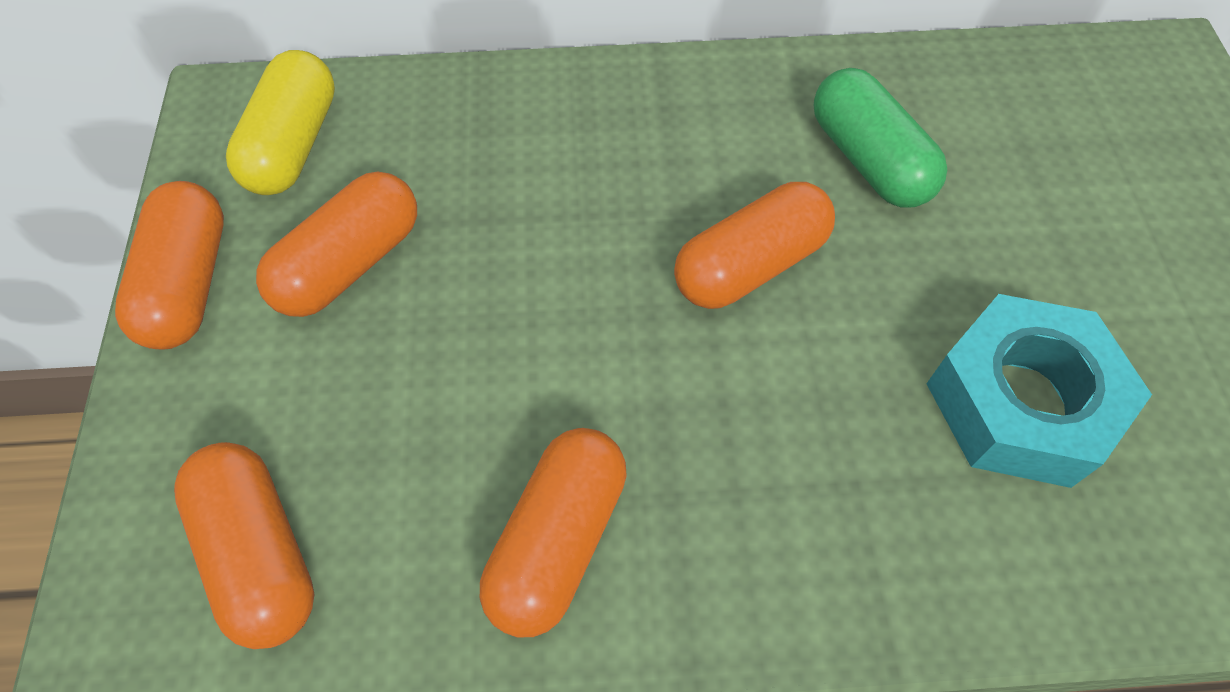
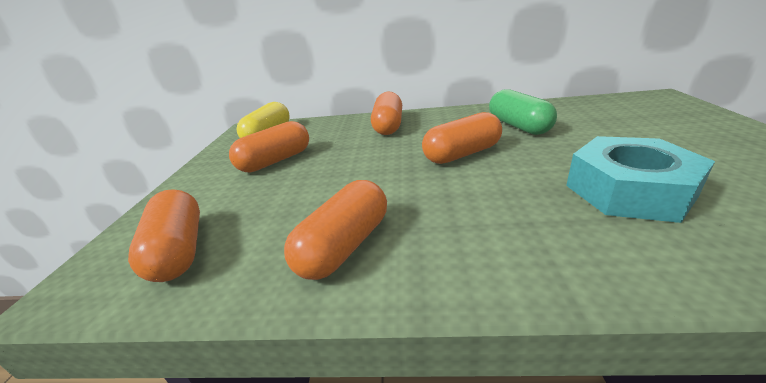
camera: 10 degrees right, 30 degrees down
orange capsule [115,181,224,350] -> orange capsule moved to [371,92,402,135]

